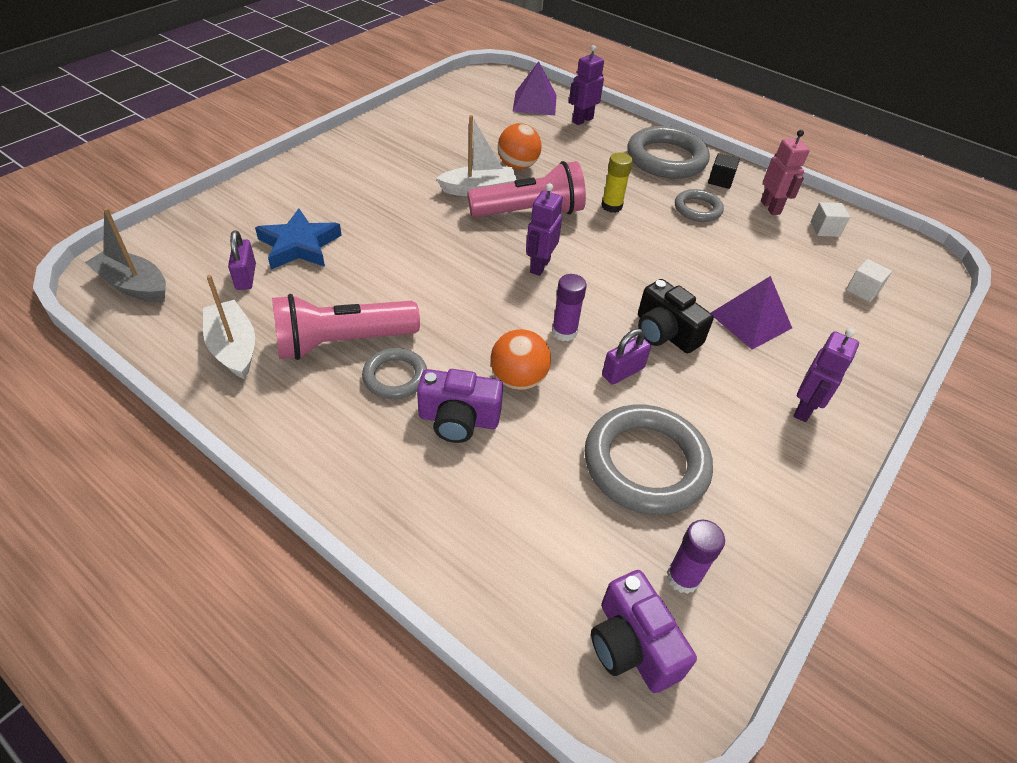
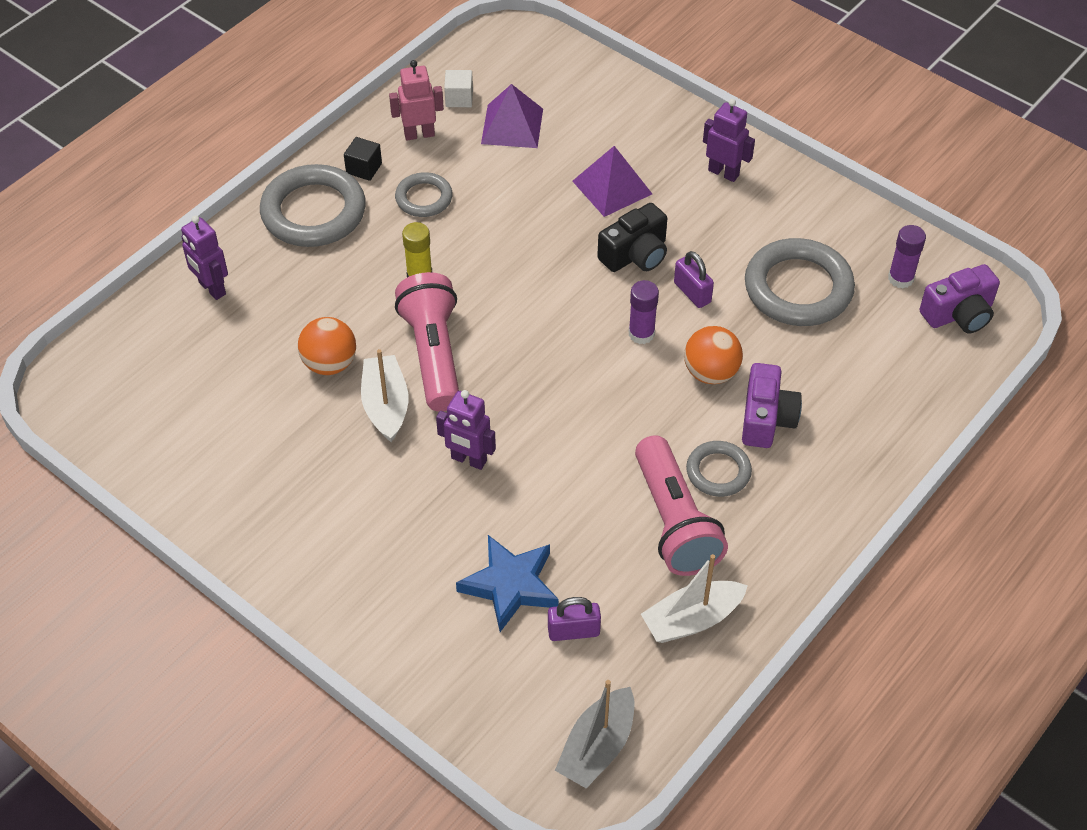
camera: 85 degrees left, 5 degrees up
purple pyramid [513,61,557,116] -> purple pyramid moved to [481,84,543,148]
purple robot [526,183,563,276] -> purple robot moved to [436,390,496,470]
white cube [846,259,892,302] -> none

